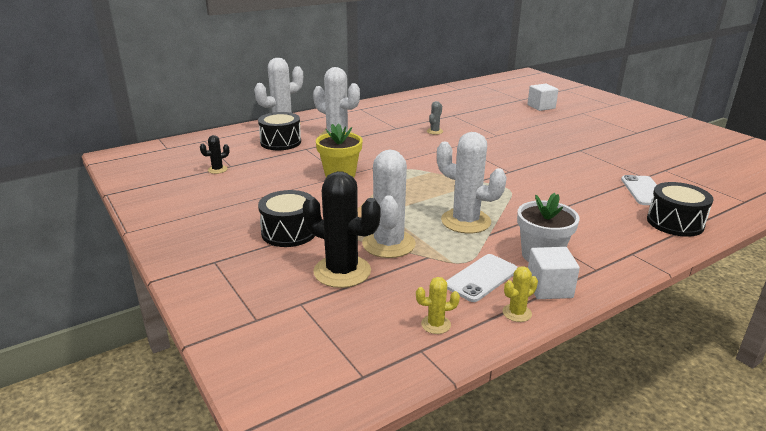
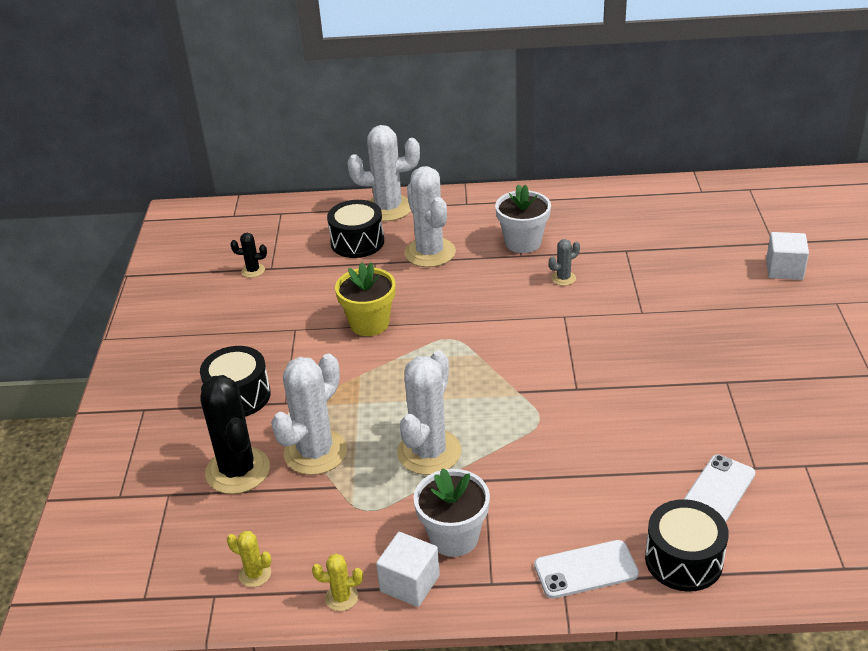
camera: 35 degrees right, 10 degrees up
white cactus [437,132,507,234] -> white cactus turned 45 degrees clockwise [397,350,461,475]
white phone [446,254,518,302] -> white phone moved to [534,540,639,599]
none -> white flower pot [495,184,551,253]

